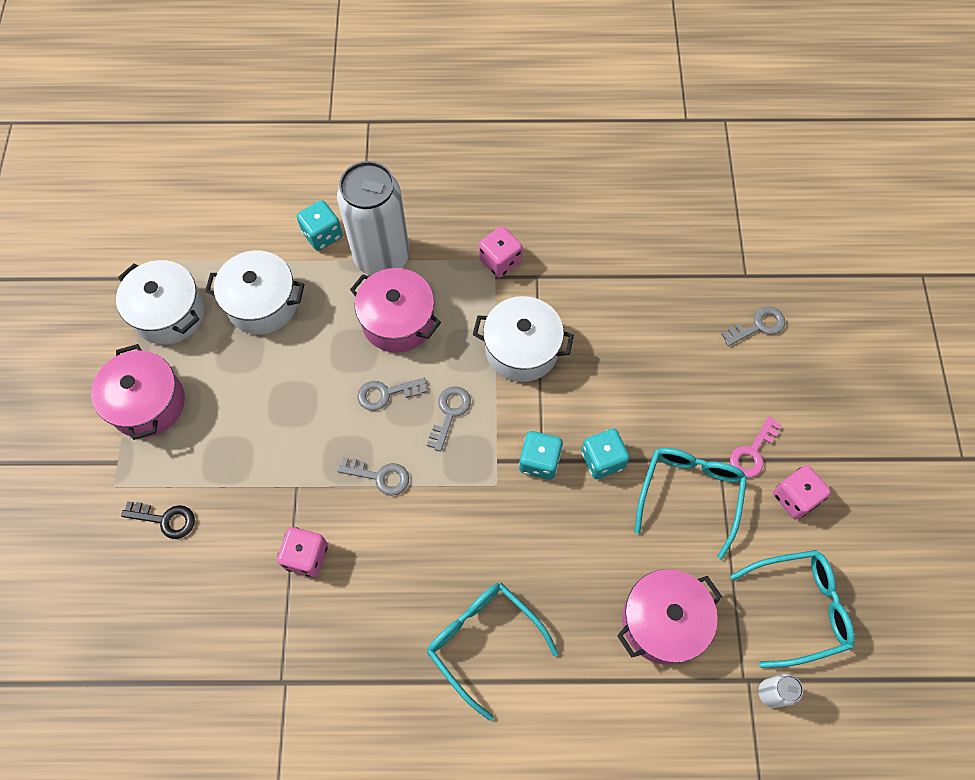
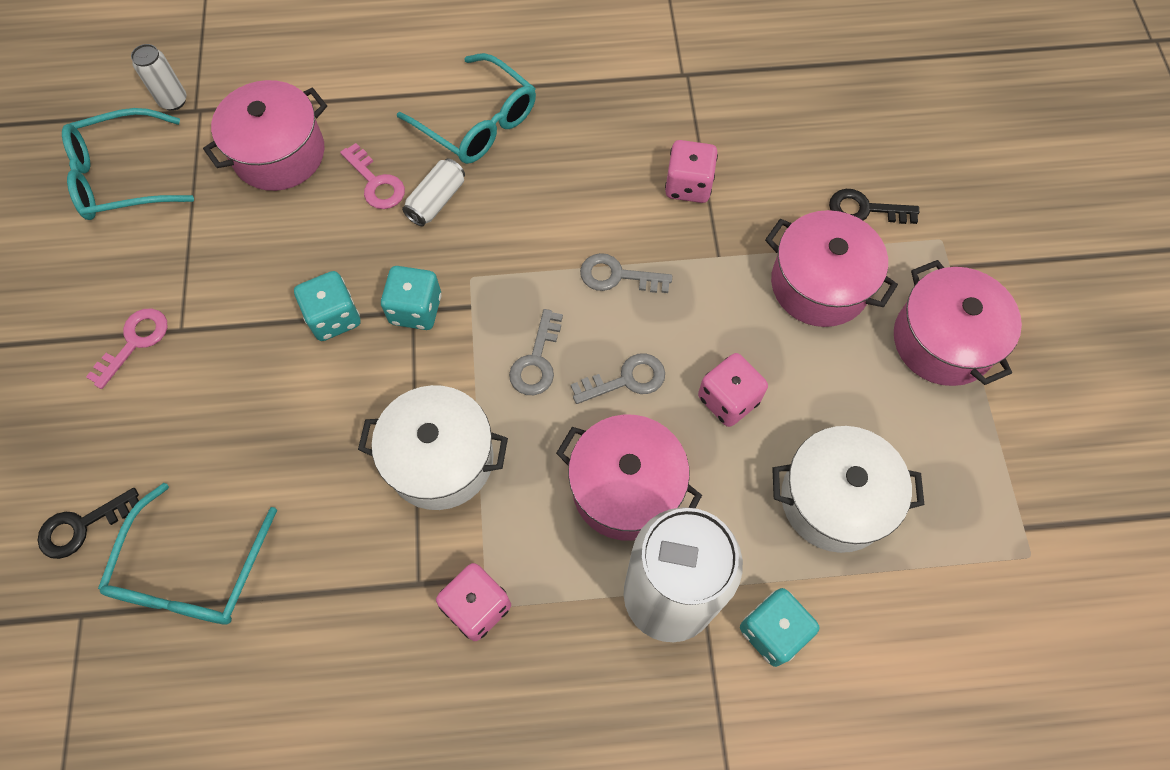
camera: 175 degrees right, 0 degrees up
white pot [116,260,205,345] -> none
turquoise glasses [635,448,747,559] -> turquoise glasses moved to [98,483,277,624]
grey key [721,306,785,346] -> black key [38,488,139,559]
pink dice [773,465,831,519] -> pink dice moved to [698,353,768,427]
none -> pink key [340,143,405,209]
none -> white can [402,158,465,226]
none -> pink pot [765,210,898,327]

